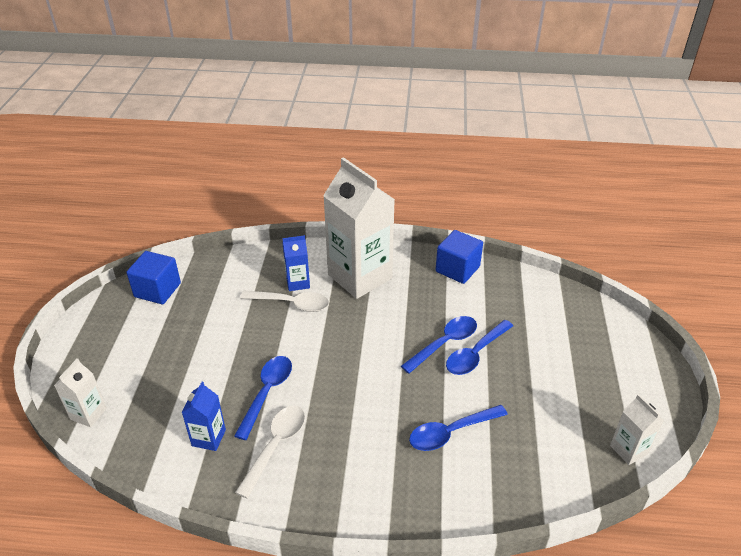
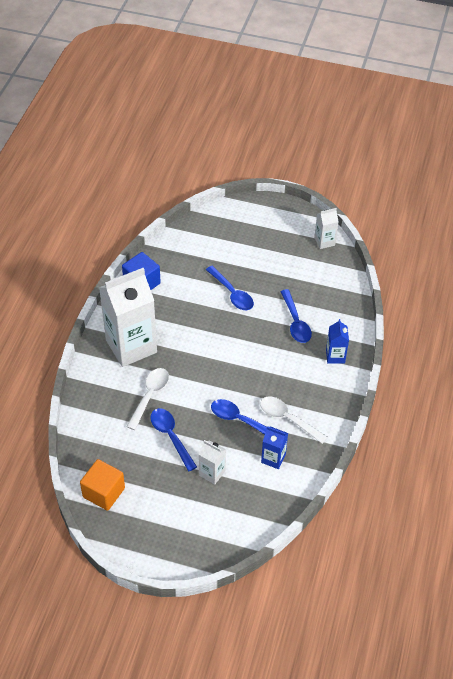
camera: 80 degrees left, 10 degrees up
white carton [54,358,107,427] -> white carton moved to [199,440,226,485]
blue cube [126,251,181,304] -> orange cube [80,459,125,511]
blue carton [283,235,310,291] -> blue carton moved to [326,319,349,364]
blue spoon [401,316,477,374] -> blue spoon moved to [150,408,197,472]

